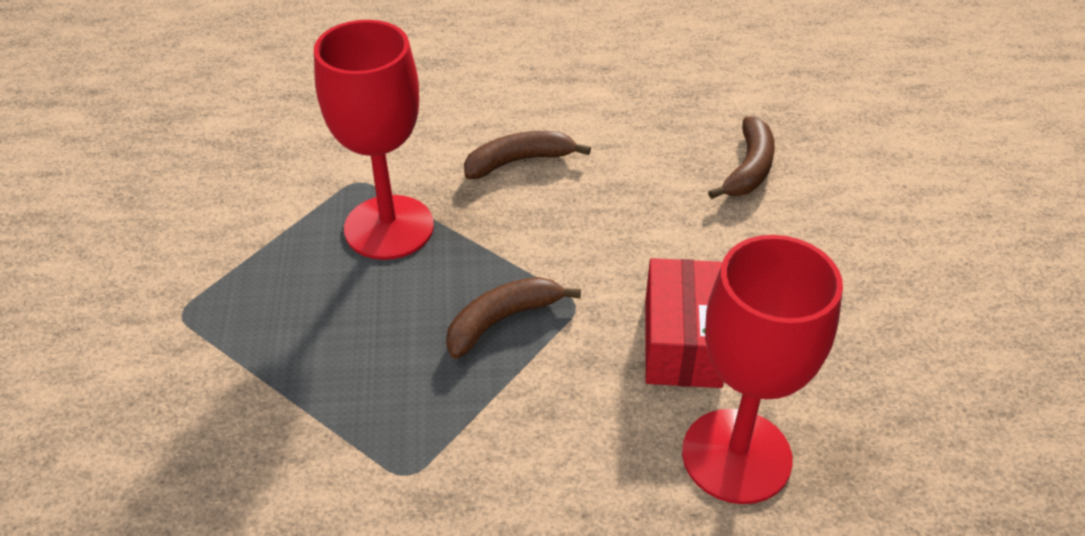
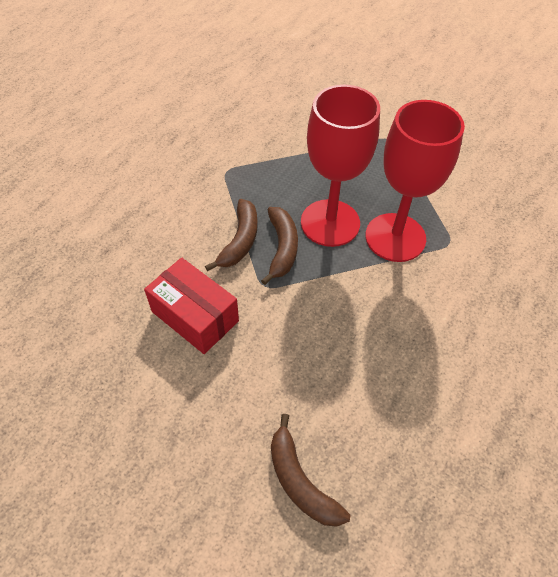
camera: 125 degrees right, 10 degrees up
brown banana [464,131,591,179] -> brown banana moved to [205,199,258,271]
red goblet [682,235,843,504] -> red goblet moved to [301,85,380,247]

